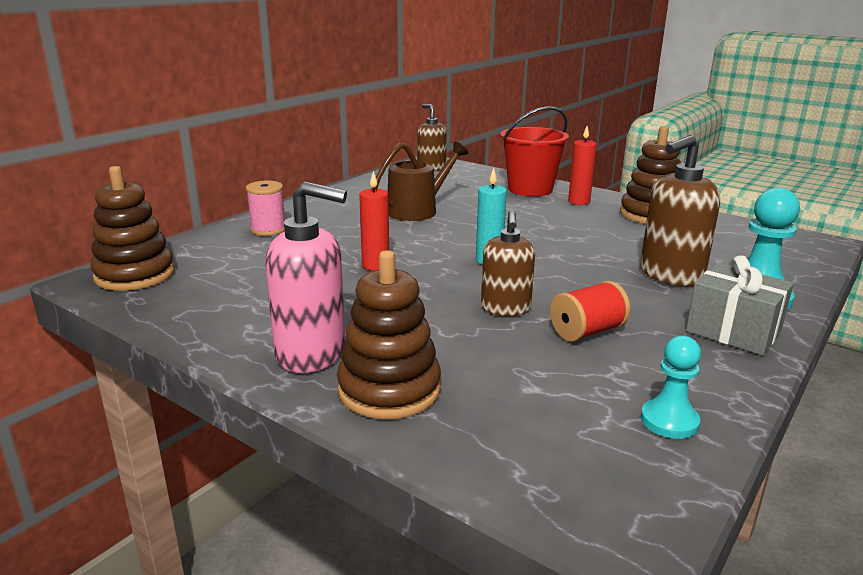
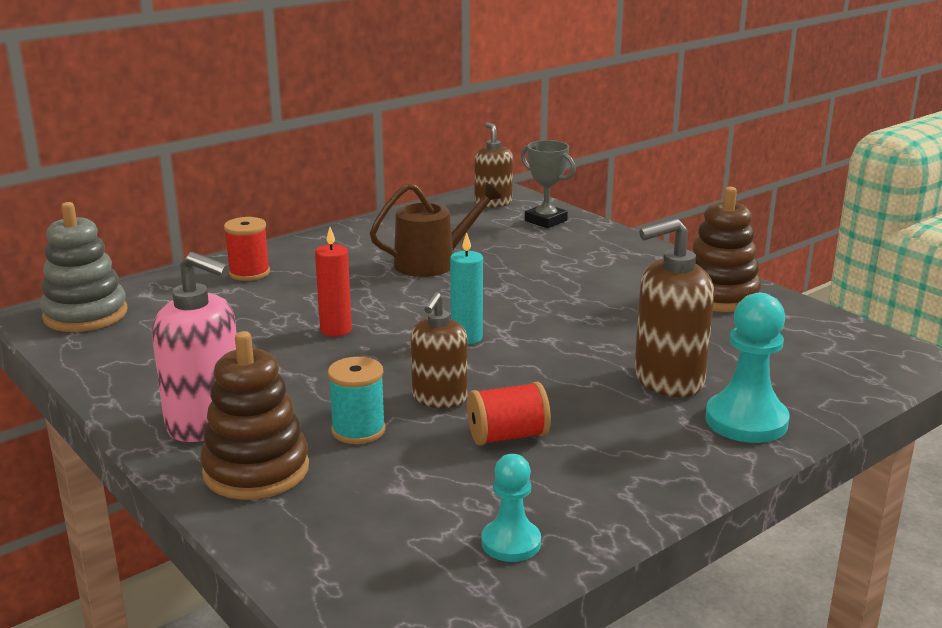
camera: 15 degrees right, 0 degrees up
brown stacking toy [90,166,175,291] -> grey stacking toy [40,202,128,332]
pink spool [246,181,285,236] -> red spool [224,217,270,281]
red bucket [500,106,569,196] -> none
red candle [568,126,597,205] -> none
grey gift [686,255,794,355] -> none
none -> turquoise spool [328,357,386,444]
none -> grey trophy [521,140,576,228]

